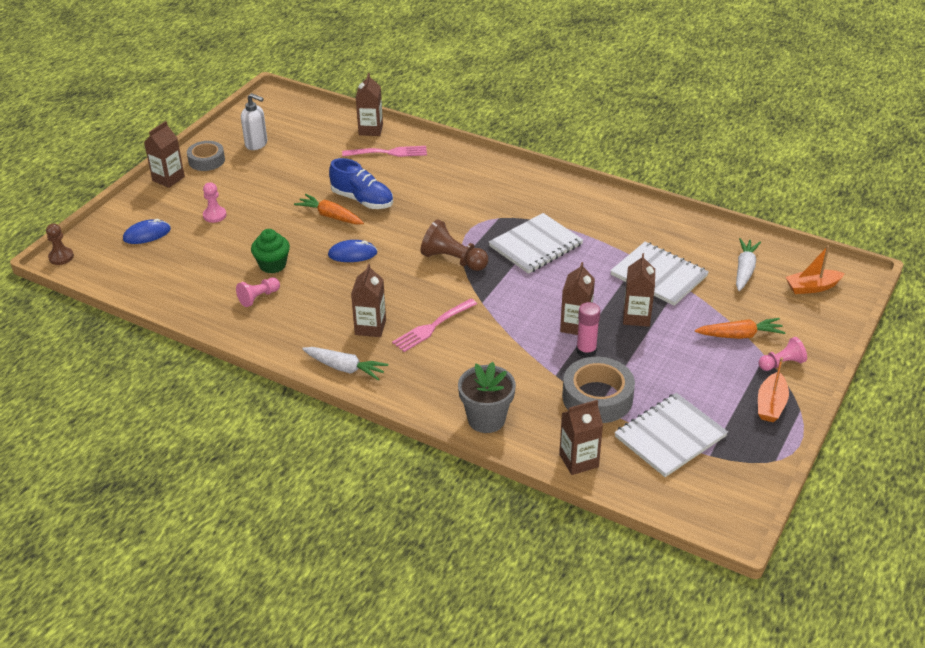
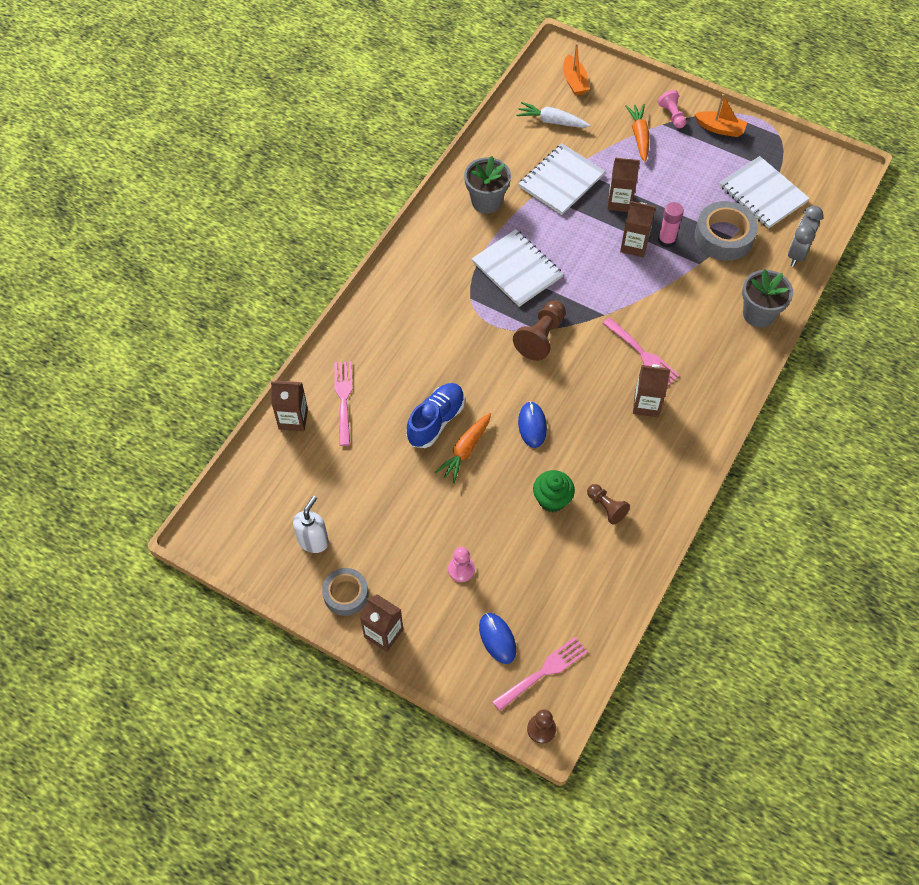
camera: 90 degrees left, 20 degrees up
pink pawn [236,277,280,307] -> brown pawn [587,484,630,525]
white carrot [302,347,388,380] -> none
brown carton [559,400,603,475] -> grey clock [788,205,823,267]
none -> grey flower pot [464,156,511,214]
none -> pink fork [492,636,588,711]

